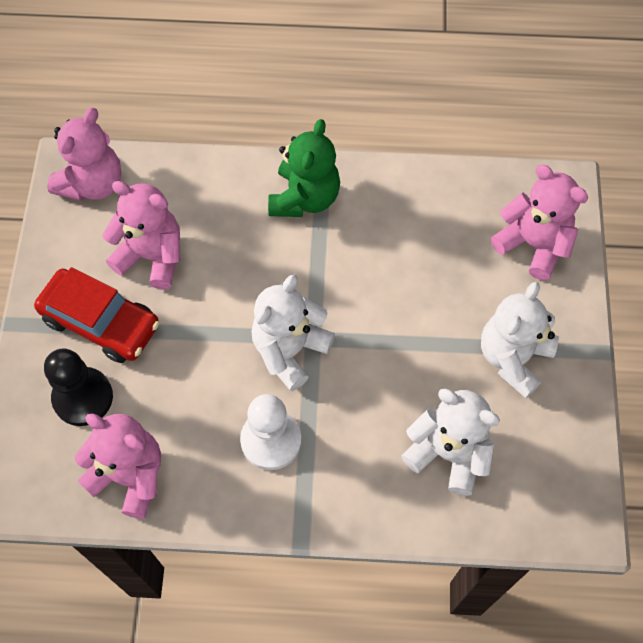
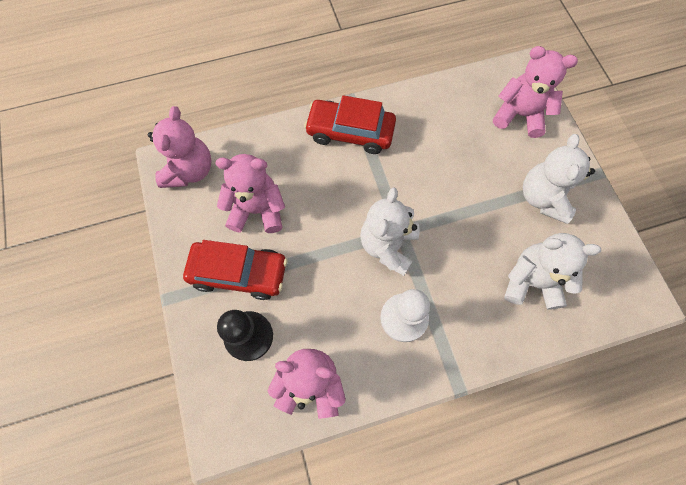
camera: 20 degrees left, 5 degrees up
green teddy bear [268,119,340,217] -> red car [304,95,396,154]

